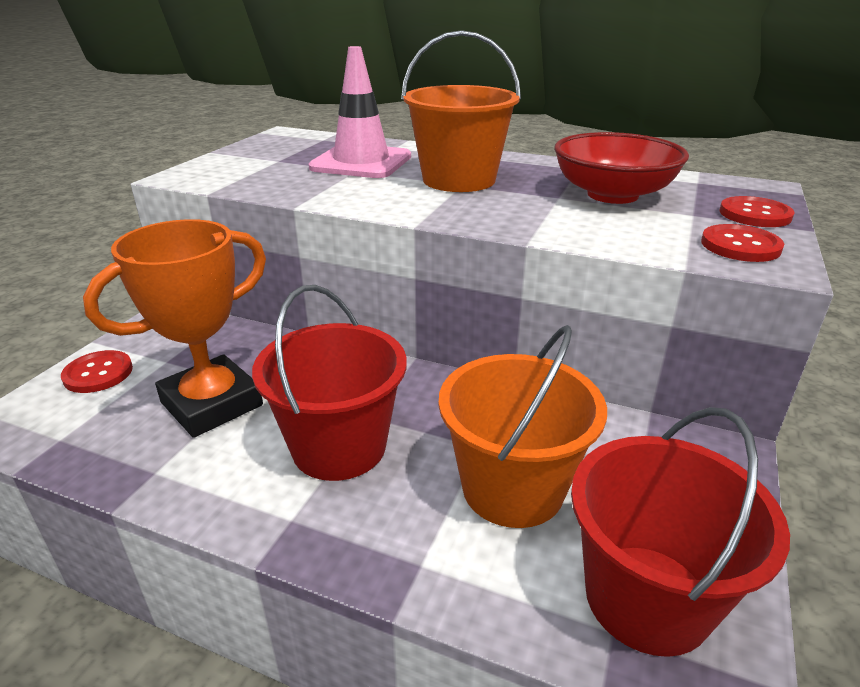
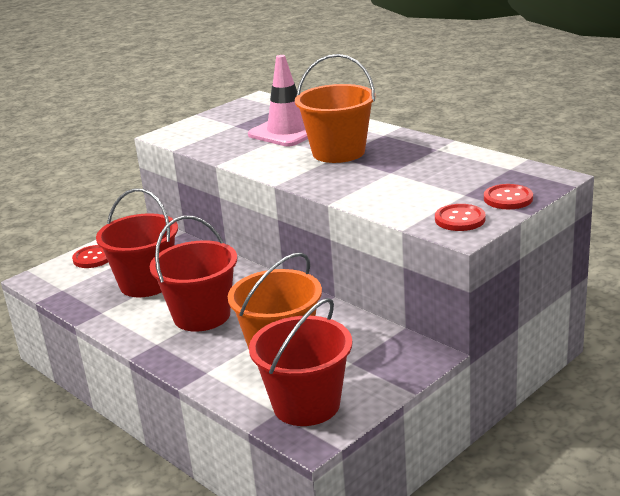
camera: 25 degrees right, 5 degrees down
orange trophy [83,219,266,438] -> red bucket [96,188,178,297]
red bowl [554,132,689,204] -> none

